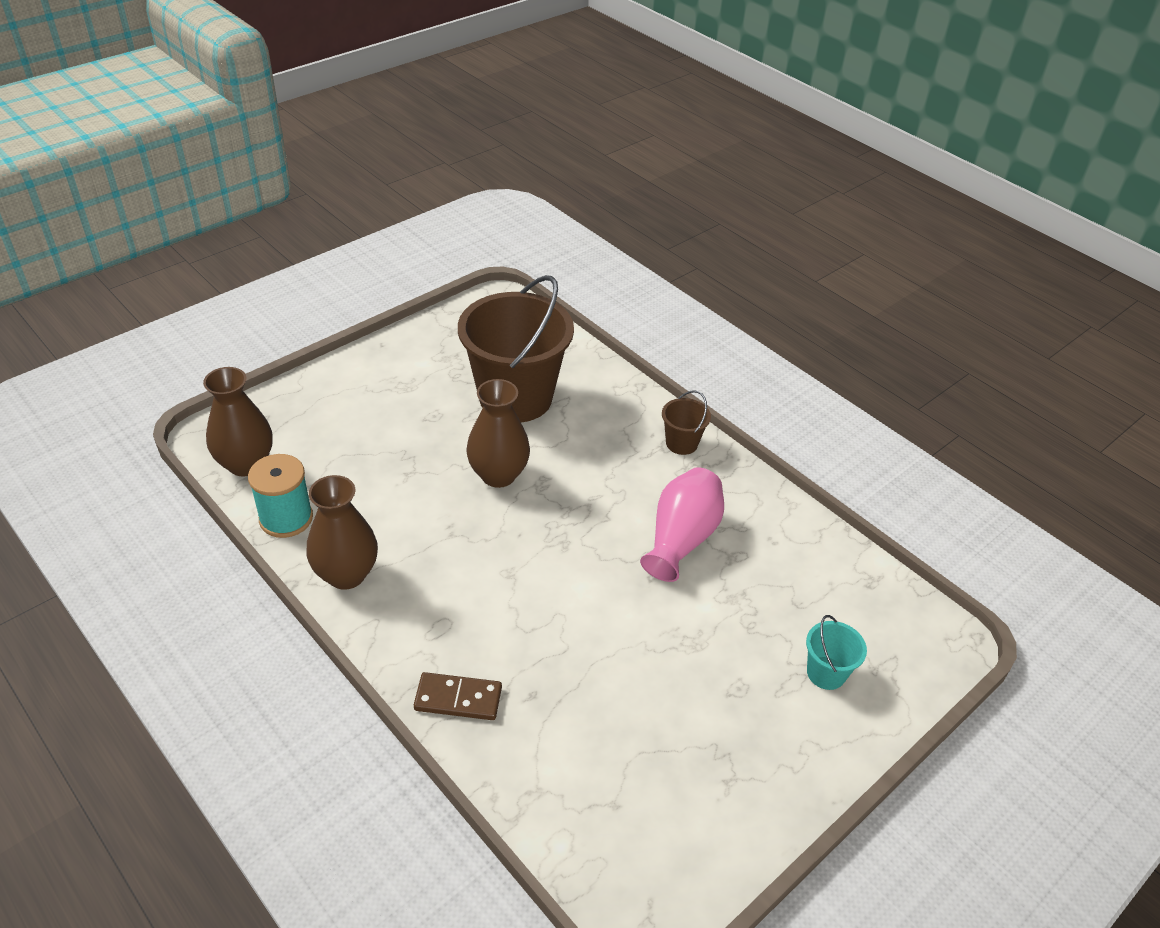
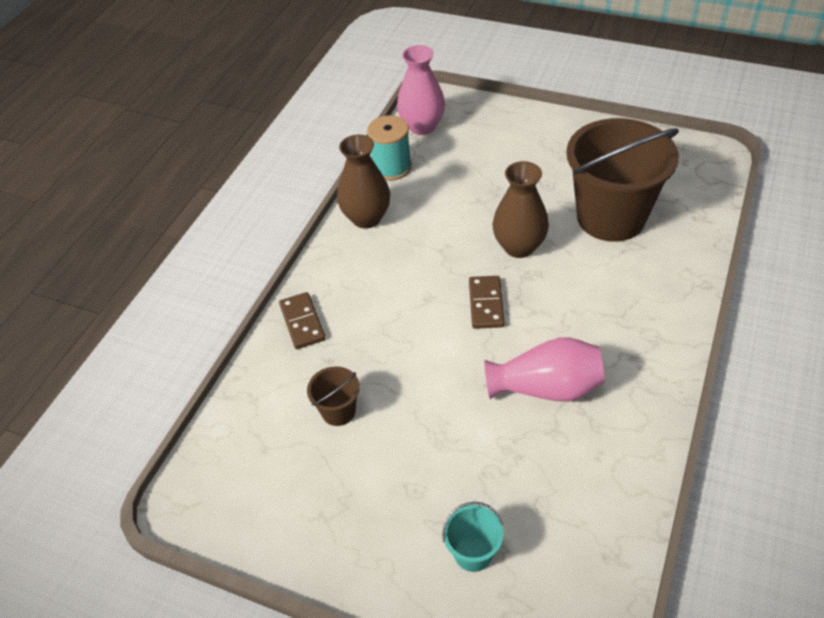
camera: 70 degrees right, 5 degrees up
brown vase [203,367,273,477] -> pink vase [397,45,445,135]
brown bucket [662,390,711,455] -> brown bucket moved to [307,366,360,426]
none -> brown domino [469,276,505,329]

